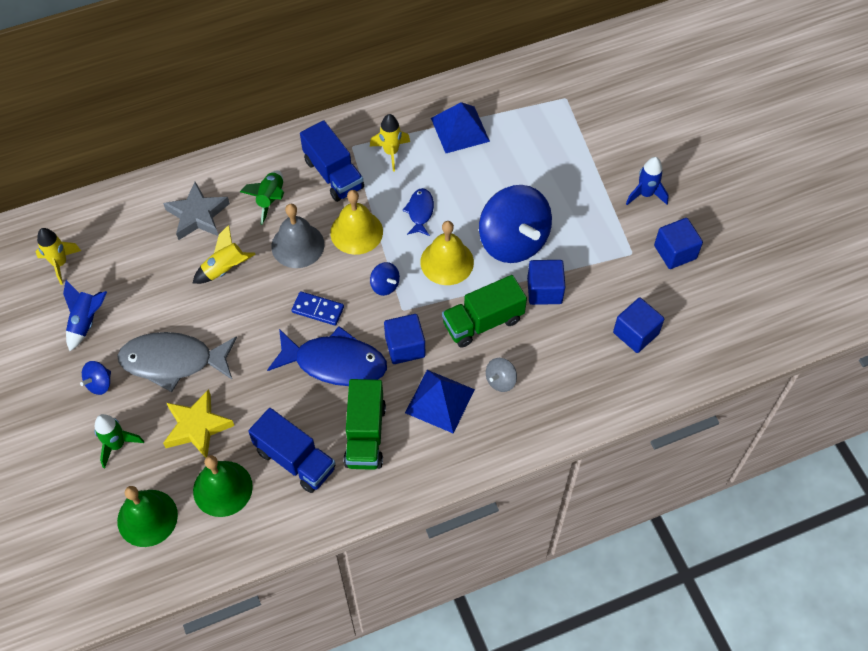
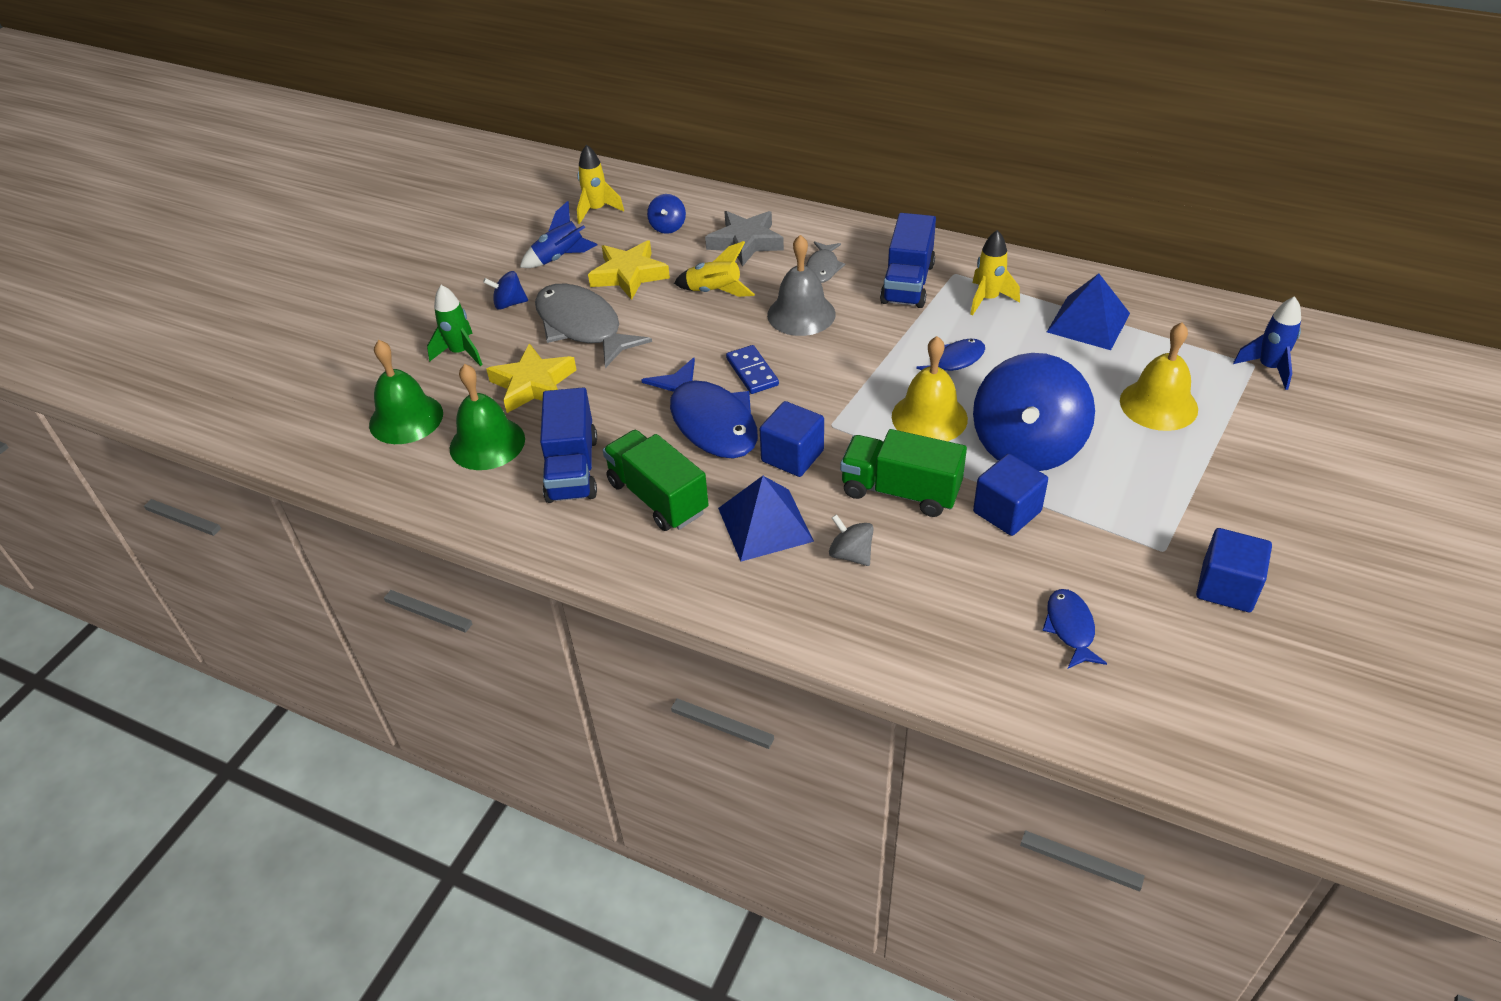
camera: 50 degrees right, 15 degrees down
green rocket [240,170,284,225] -> grey fish [806,241,846,283]
yellow bell [330,190,383,255] -> yellow bell moved to [1120,323,1198,431]
green truck [344,379,386,470] -> green truck turned 90 degrees clockwise [603,430,709,531]
blue spinning top [370,262,400,296] -> blue spinning top moved to [647,194,686,234]
grey spinning top [486,358,517,392] -> grey spinning top turned 45 degrees clockwise [829,514,874,566]
blue cube [613,298,664,353] -> blue fish [1042,589,1107,668]
blue rocket [626,157,669,205] -> blue rocket moved to [1233,296,1301,390]
none -> yellow star [588,240,670,300]

